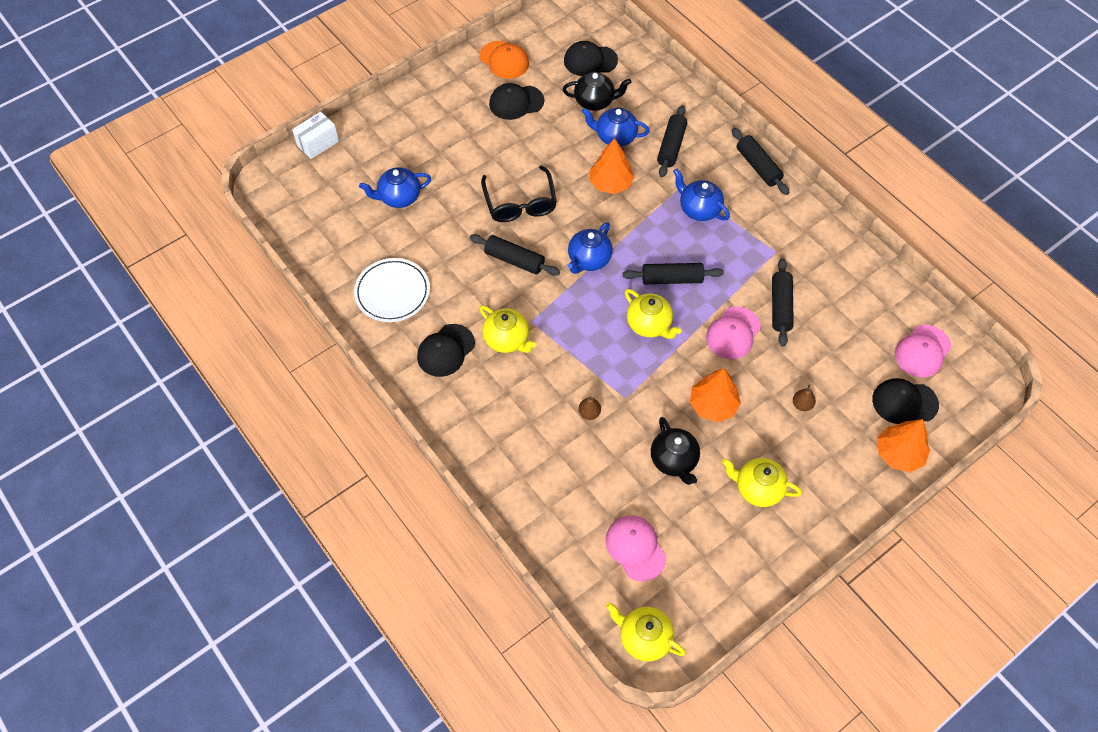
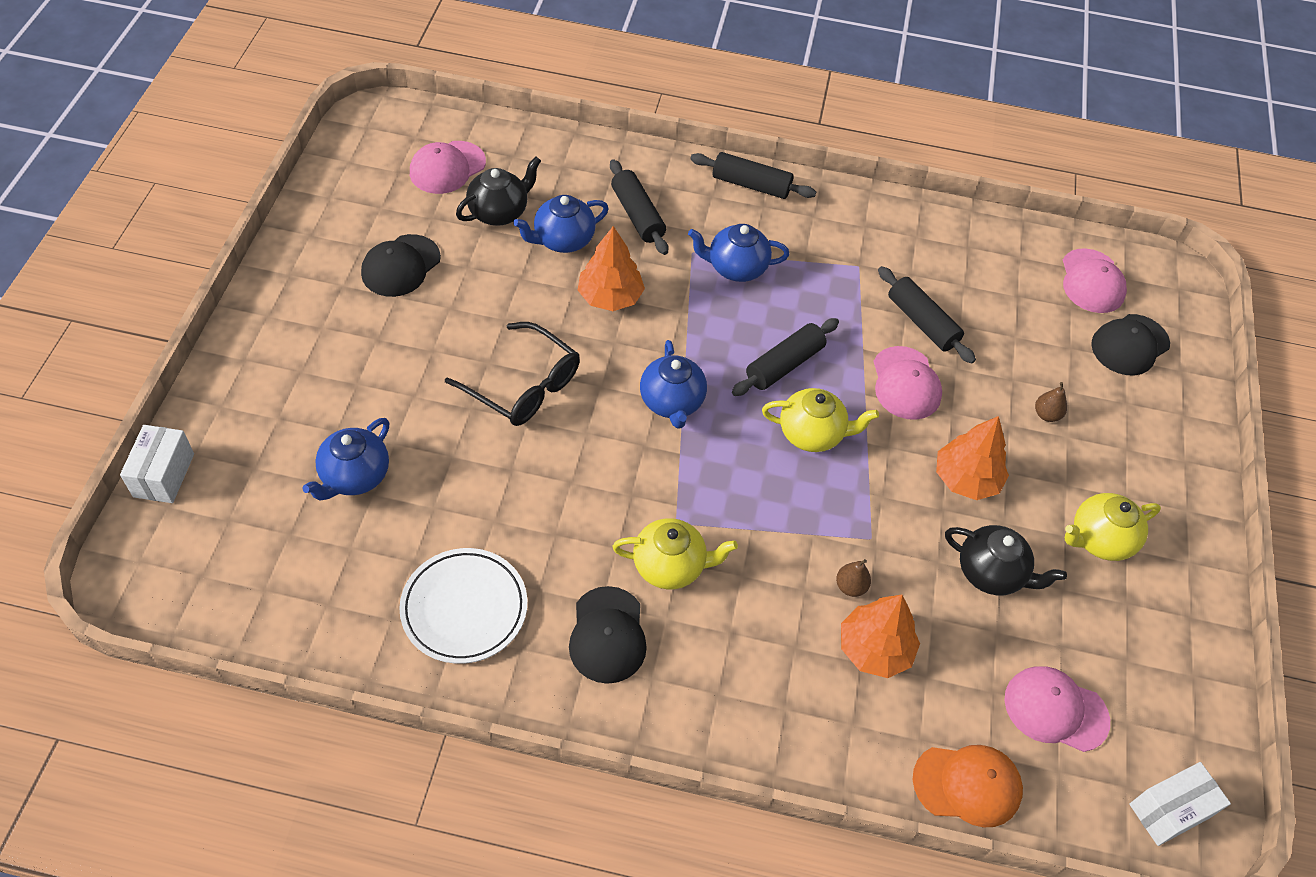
camera: 45 degrees left, 5 degrees down
black rolling pin [470,234,560,276] -> none
orange cap [479,41,529,79] -> orange cap moved to [913,745,1023,827]
black cap [564,41,618,76] -> pink cap [410,141,486,194]
yellow teapot [606,602,686,662] -> white box [1129,762,1231,846]
orange tree [877,419,930,472] -> orange tree moved to [841,595,920,678]

